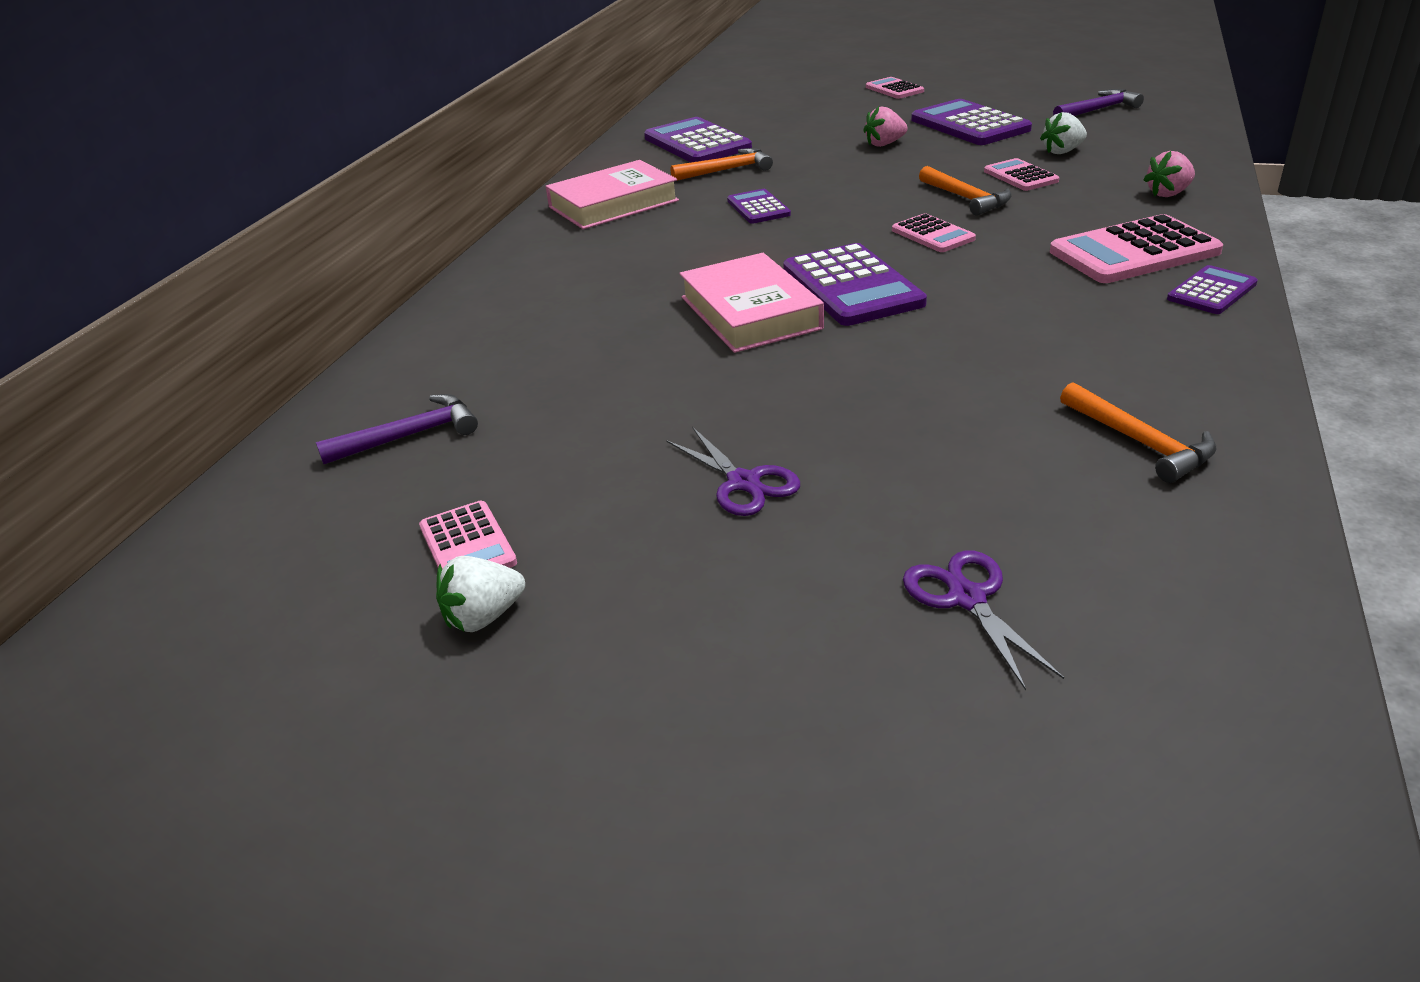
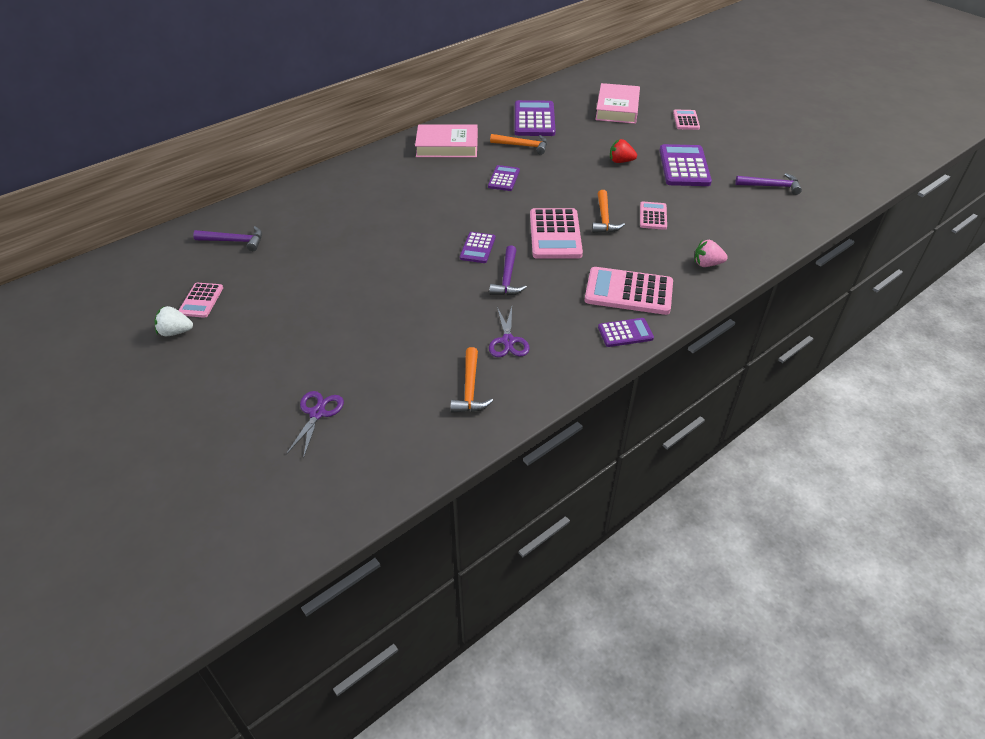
camera: 30 degrees right, 10 degrees up
purple scissors [666,428,800,516] -> purple scissors moved to [489,307,530,357]
pink book [679,253,824,353] -> pink book moved to [595,83,640,124]
purple calculator [783,243,927,326] -> purple calculator [460,232,495,263], size x0.56
pink strawberry [863,106,908,147] -> red strawberry [610,139,637,163]
pink calculator [892,214,976,252] -> pink calculator [530,208,583,259], size x1.79
white strawberry [1040,112,1087,154] -> none
none -> purple hammer [489,245,527,296]

